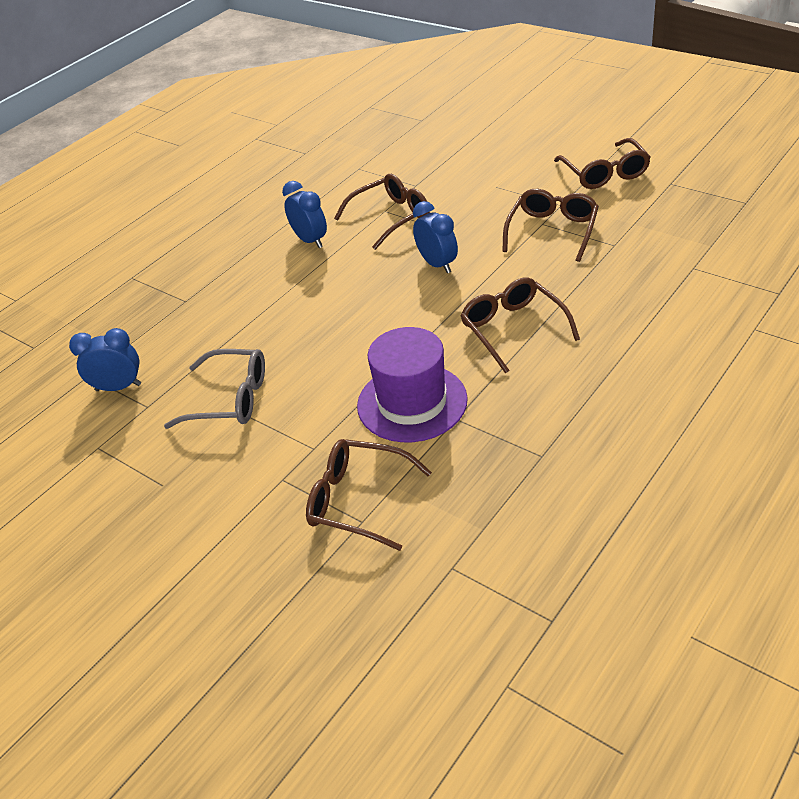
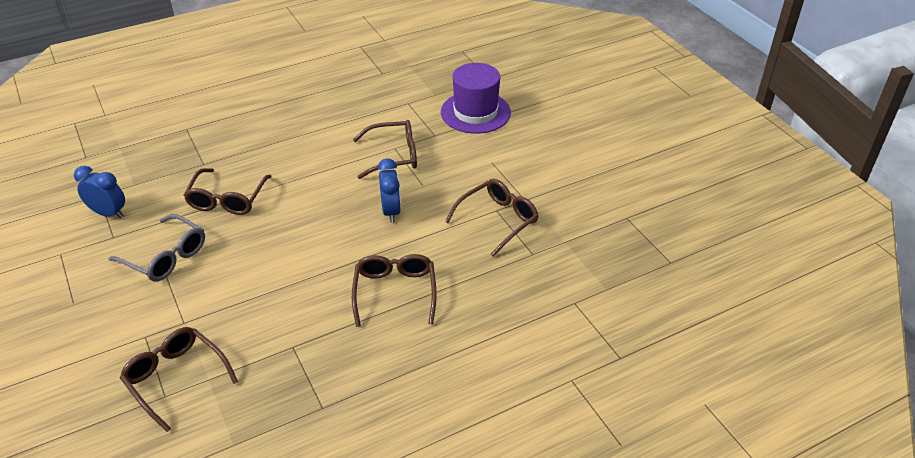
camera: 20 degrees right, 0 degrees up
blue clock [282,181,327,248] -> none
purple hat [357,327,468,442] -> purple hat moved to [441,63,511,134]
brown glasses [554,138,651,189] -> brown glasses moved to [183,168,272,215]

